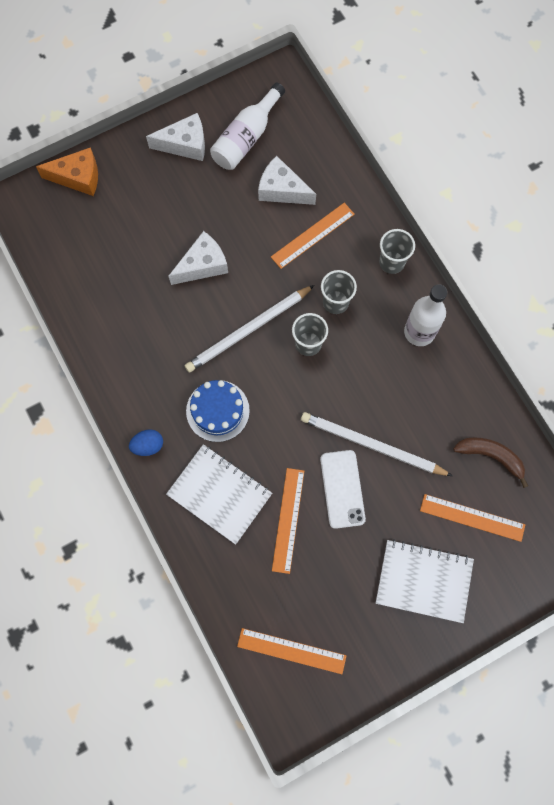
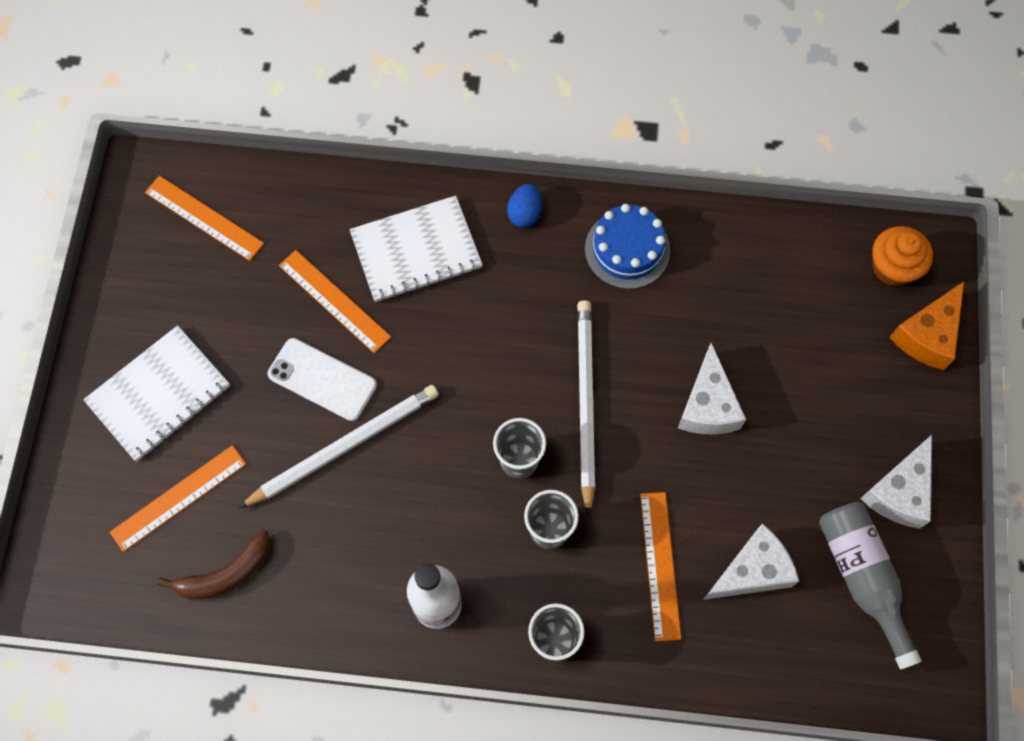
camera: 125 degrees right, 5 degrees down
blue cake [186,380,250,442] -> blue cake moved to [585,204,670,289]
white bottle [210,82,285,170] -> grey bottle [819,502,922,669]
orange ruler [237,628,347,674] -> orange ruler turned 75 degrees clockwise [145,176,264,261]
none -> orange cupcake [872,226,933,286]

